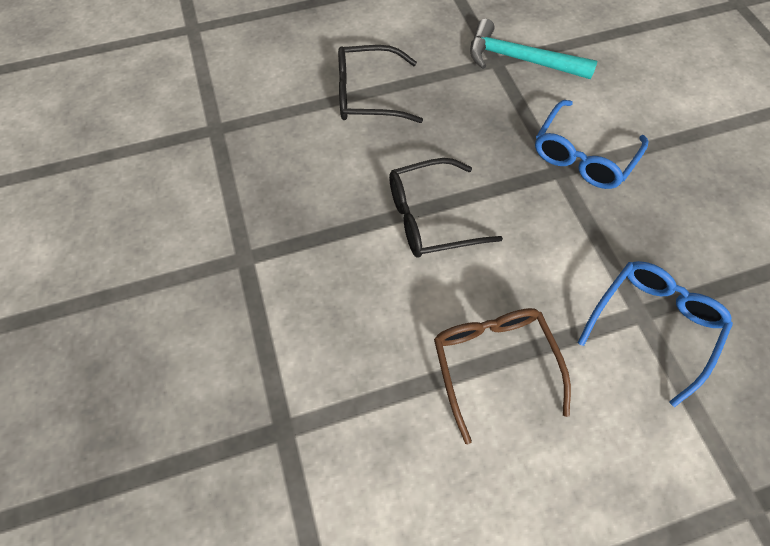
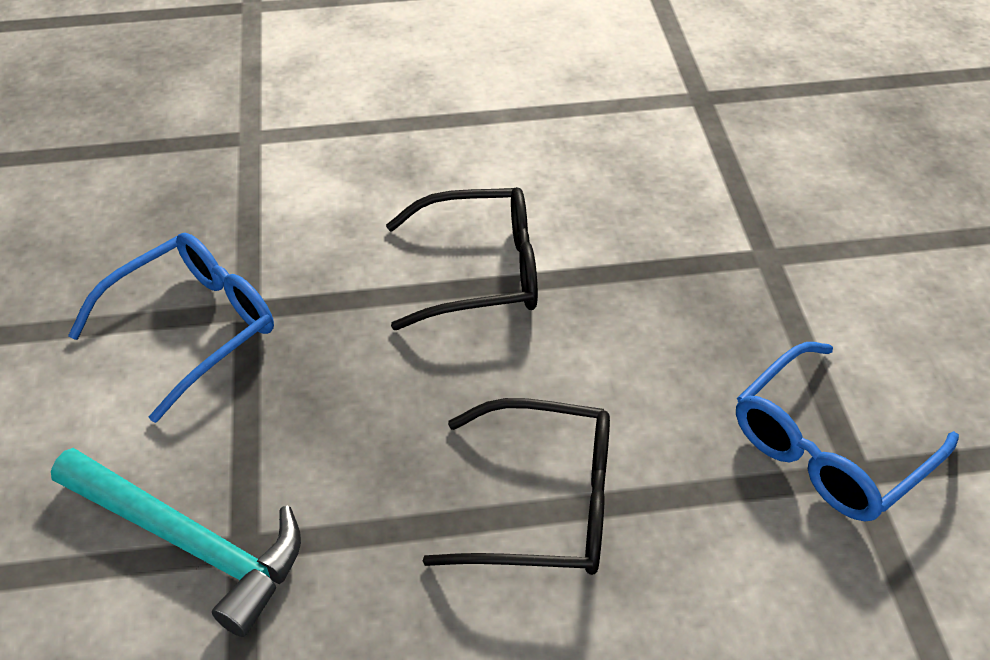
camera: 170 degrees left, 15 degrees down
brown glasses [434,308,571,445] -> none
blue glasses [578,261,733,407] -> blue glasses moved to [736,342,959,522]

